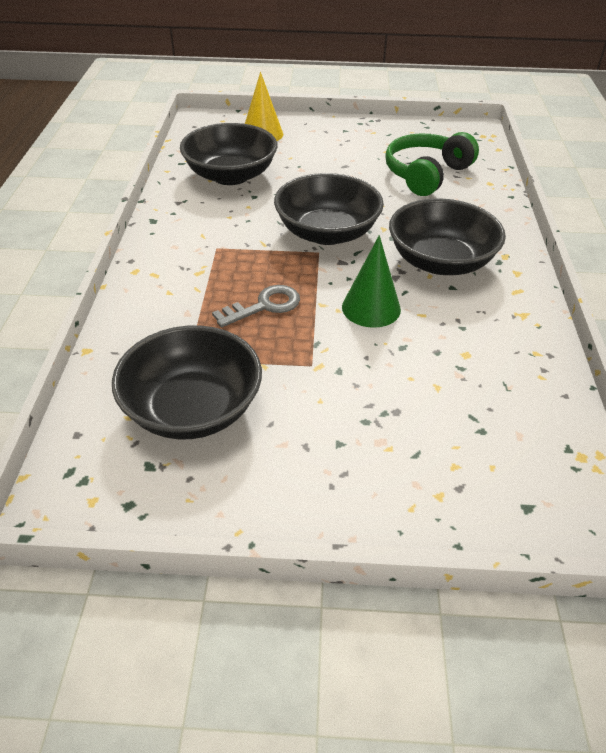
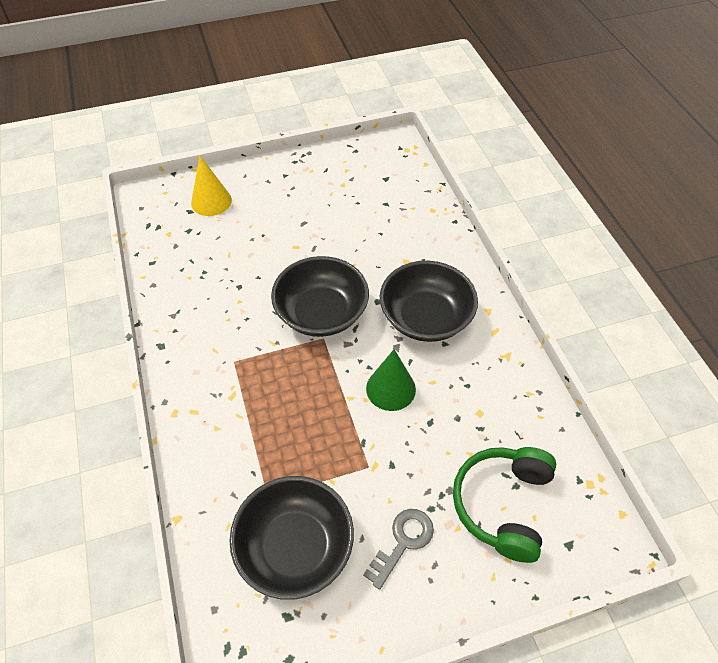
camera: 20 degrees left, 10 degrees up
black bowl [180,123,277,185] -> none
grey key [212,285,300,327] -> grey key moved to [363,509,434,590]
green headphones [385,132,479,196] -> green headphones moved to [453,447,556,563]

